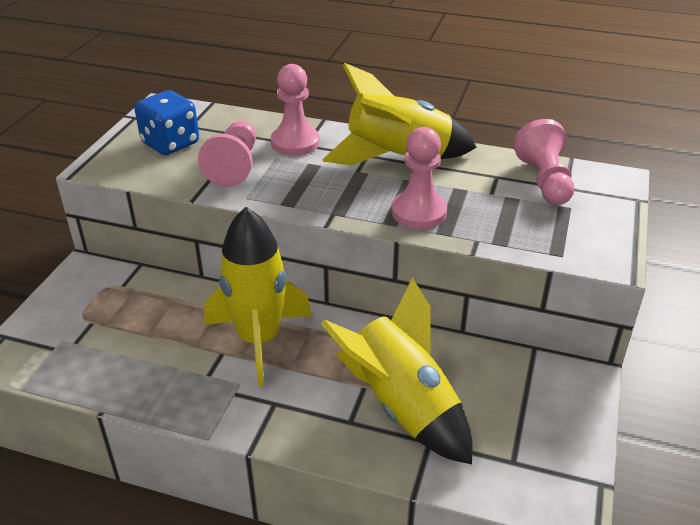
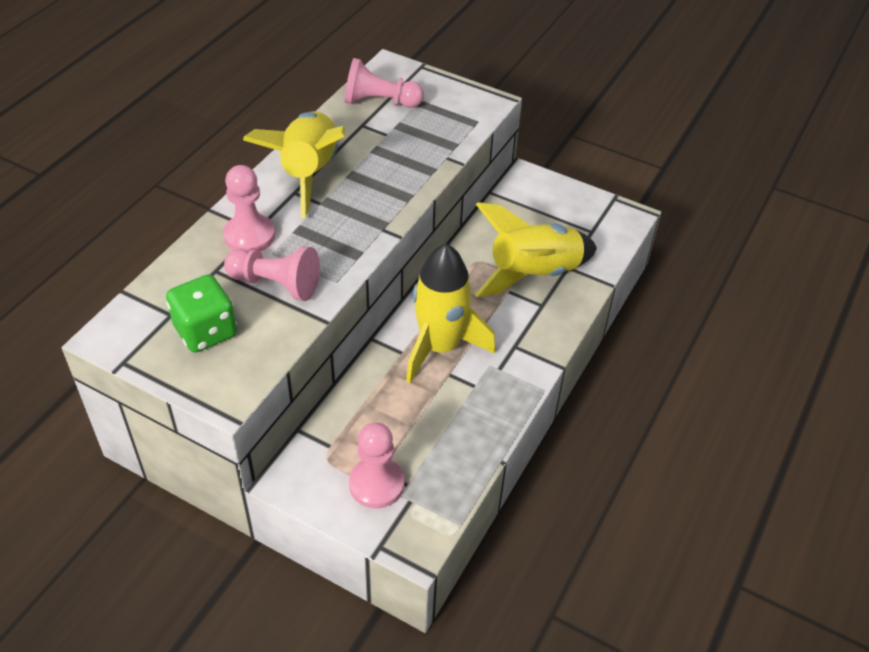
camera: 80 degrees left, 10 degrees up
blue dice [135,90,199,155] -> green dice [166,274,237,353]
pink pawn [392,127,447,229] -> pink pawn moved to [349,422,404,509]

